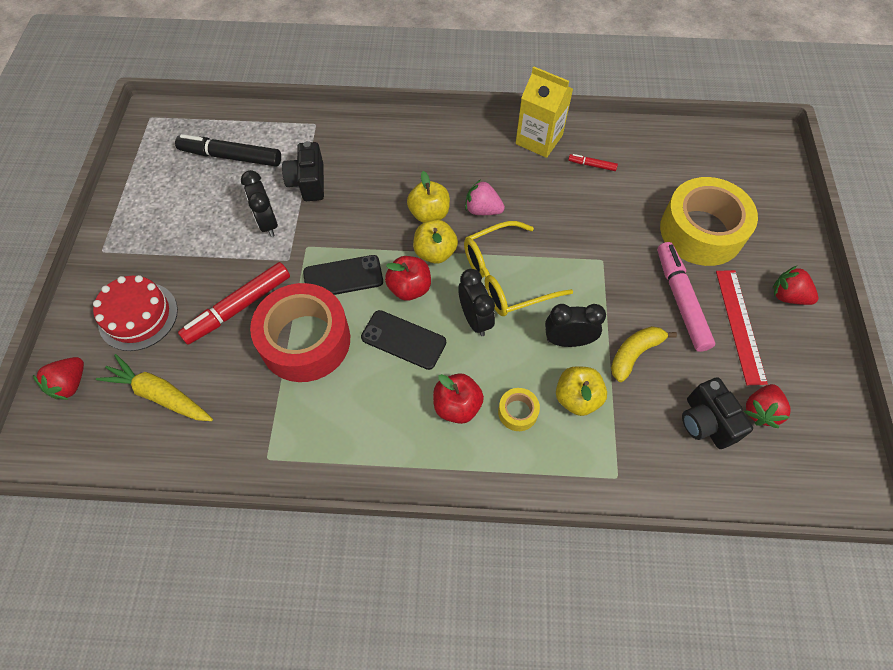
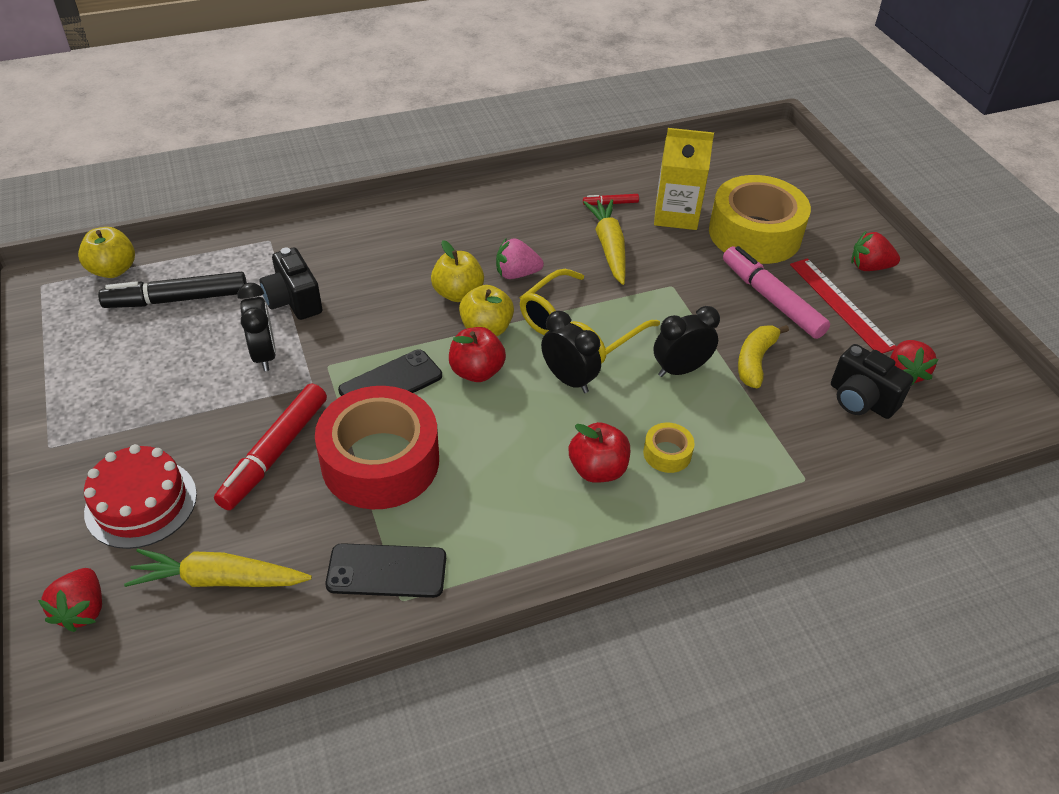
camera: 25 degrees left, 15 degrees down
black clock [241,170,278,237] -> black clock turned 150 degrees counterclockwise [238,283,276,371]
black phone [361,310,446,370] -> black phone moved to [325,543,446,598]
yellow carton [516,66,573,158] -> yellow carton moved to [654,128,714,230]
yellow apple [556,366,607,416] -> yellow apple moved to [78,227,135,278]
none -> yellow carrot [583,199,626,285]

